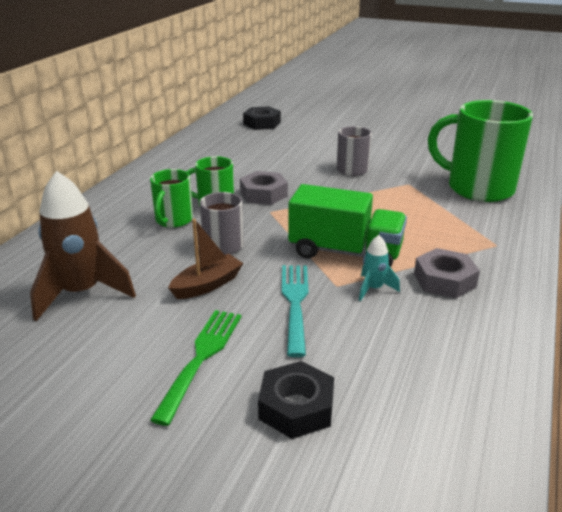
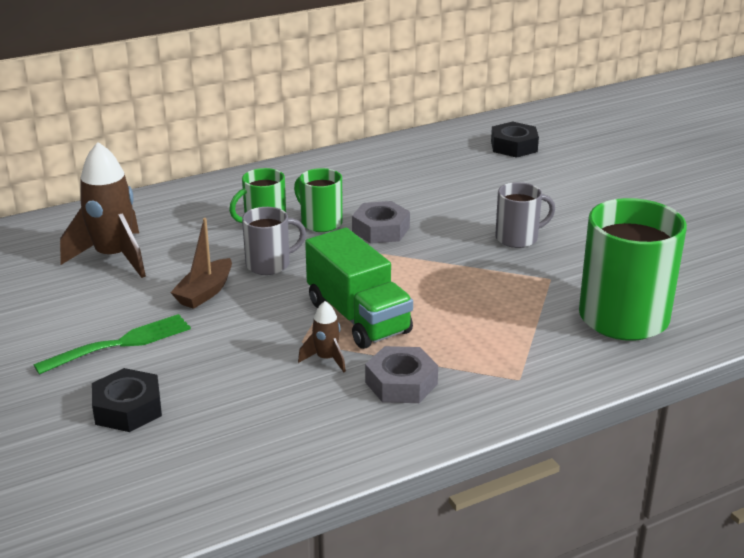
camera: 40 degrees right, 0 degrees up
brown boat [168,219,243,299] -> brown boat turned 120 degrees clockwise [170,218,232,309]
turquoise fork [282,265,309,357] -> none
turquoise rocket [359,235,400,301] -> brown rocket [298,301,346,372]

